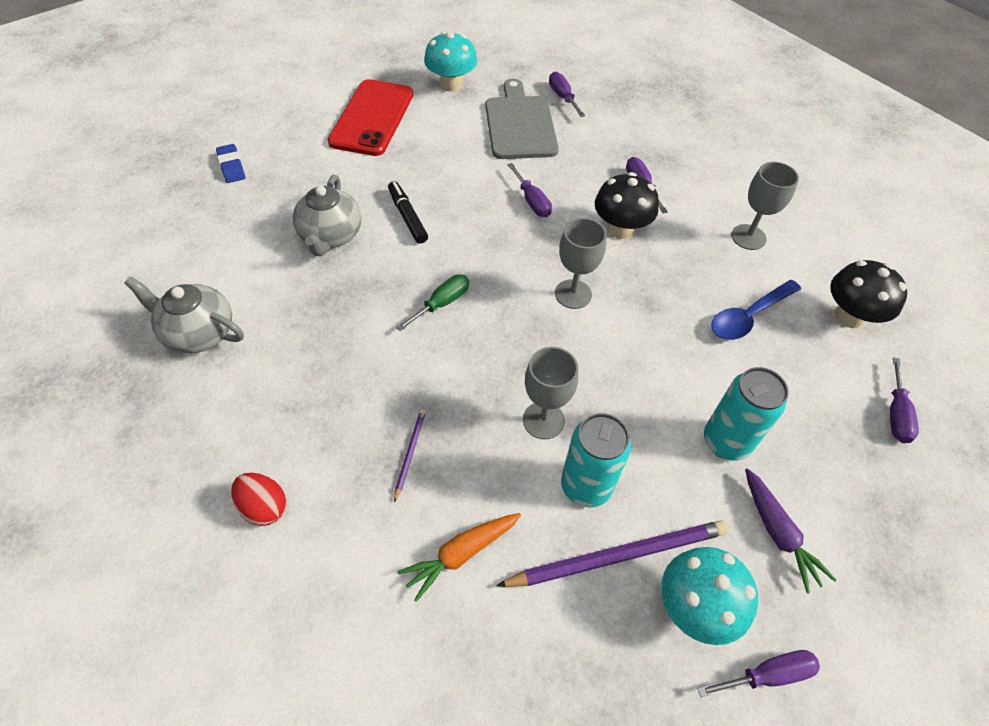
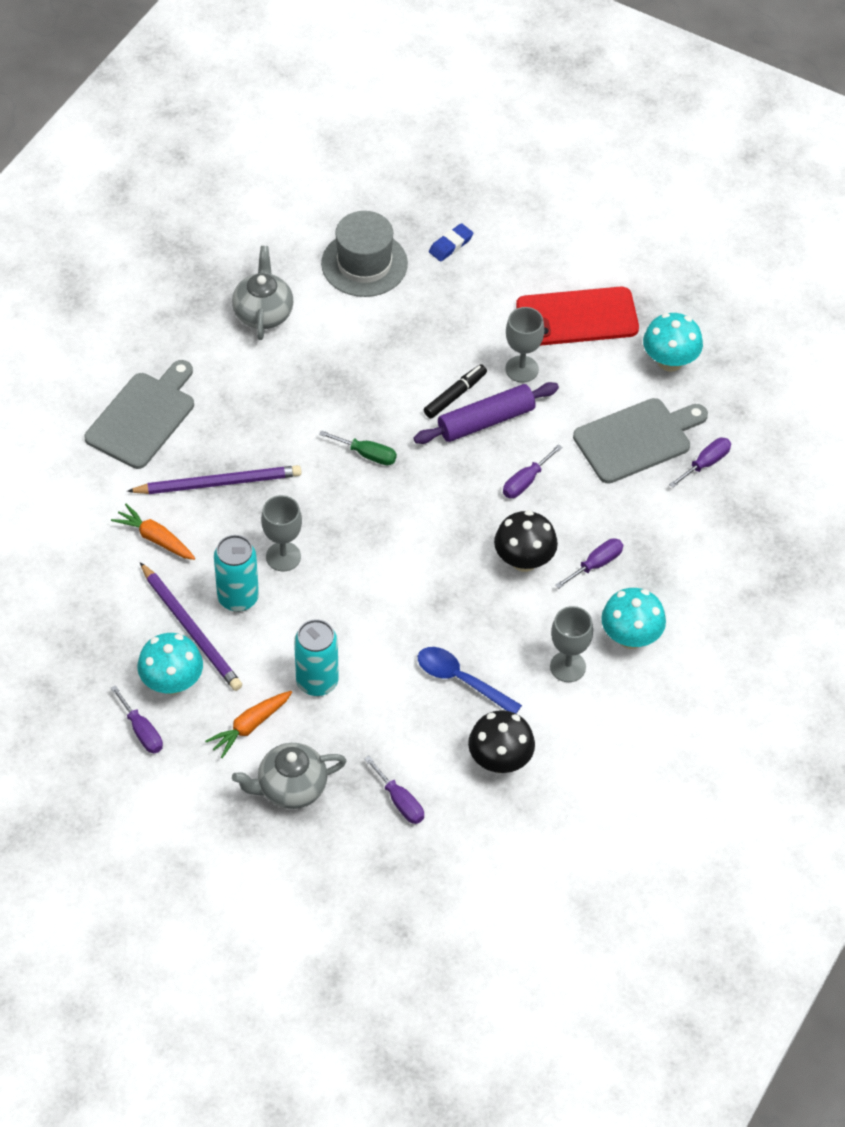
camera: 70 degrees right, 0 degrees up
red egg [231,473,286,526] -> grey cutting board [84,360,194,469]
grey teapot [293,175,361,256] -> grey teapot moved to [232,743,346,809]
purple pencil [394,409,426,502] -> purple pencil [127,465,302,494], size x2.15
grey goblet [555,218,606,309] -> grey goblet moved to [505,307,544,383]
purple carrot [745,468,836,593] -> orange carrot [205,691,292,758]
purple screwdriver [890,357,919,443] -> purple screwdriver turned 120 degrees counterclockwise [364,756,424,824]
none -> grey hat [321,211,408,297]
none -> purple rolling pin [414,382,559,444]
none -> turquoise mushroom [601,588,666,649]

